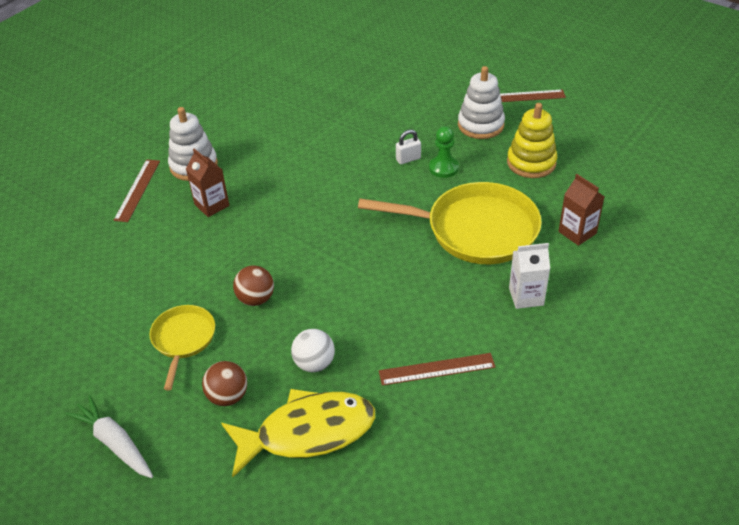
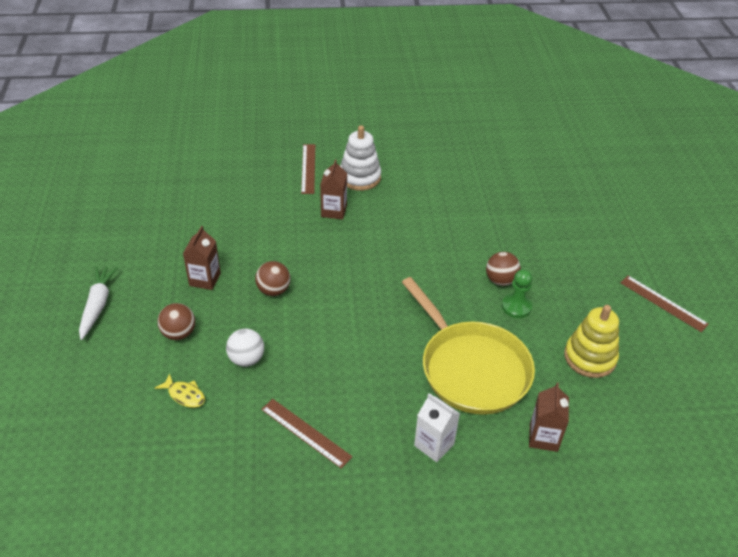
camera: 45 degrees right, 0 degrees up
brown ruler [113,159,160,222] -> brown ruler turned 60 degrees counterclockwise [301,144,315,194]
yellow pan [150,305,215,390] -> brown carton [183,226,221,290]
yellow fish [221,389,375,477] -> yellow fish [155,373,205,408], size x0.42
white padlock [396,130,421,164] -> brown ball [486,252,521,286]
white stacking toy [458,66,505,139] -> none

